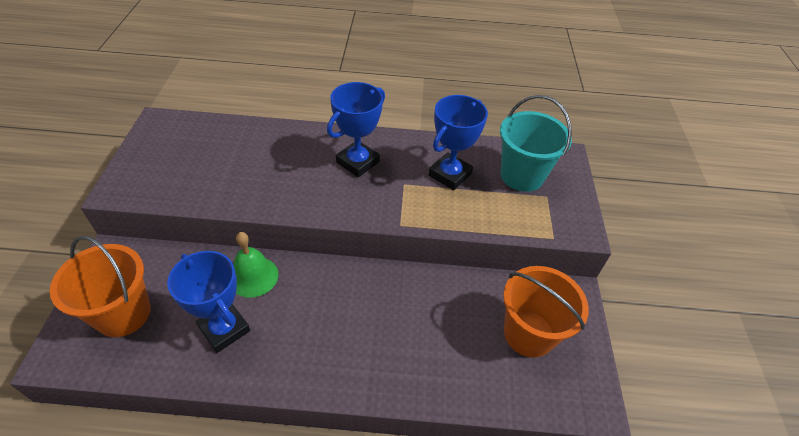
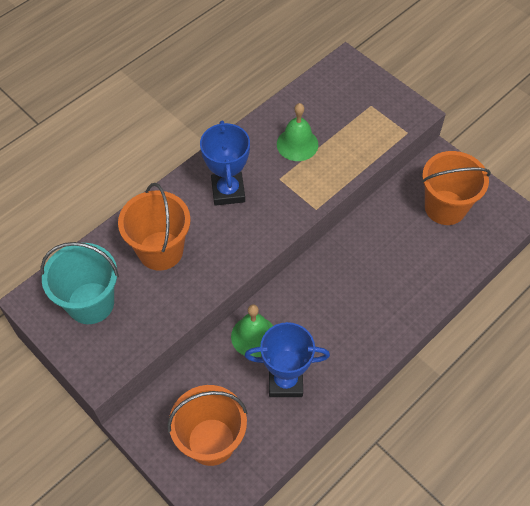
camera: 45 degrees left, 10 degrees up
blue trophy [429,95,488,190] -> green bell [277,103,318,161]
turquoise bucket [500,95,572,192] -> turquoise bucket moved to [40,242,119,324]
none -> orange bucket [118,183,191,270]

